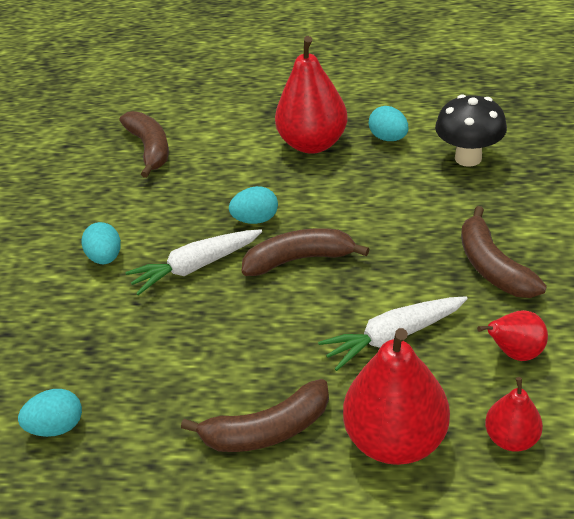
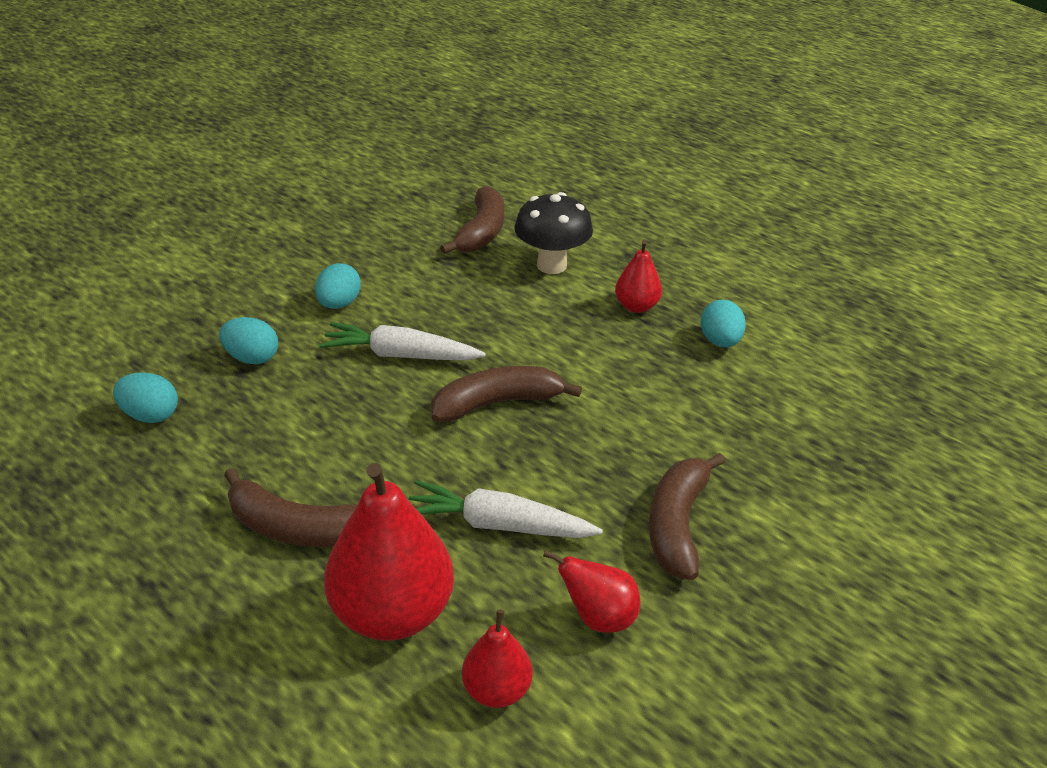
camera: 30 degrees right, 5 degrees down
turquoise egg [229,186,278,224] -> turquoise egg moved to [219,317,278,364]
brown banana [242,228,369,276] -> brown banana turned 45 degrees counterclockwise [431,366,582,422]
red pear [275,36,348,154] -> red pear [615,240,662,313], size x0.52
black mushroom [435,94,507,167] -> black mushroom moved to [514,192,593,274]

